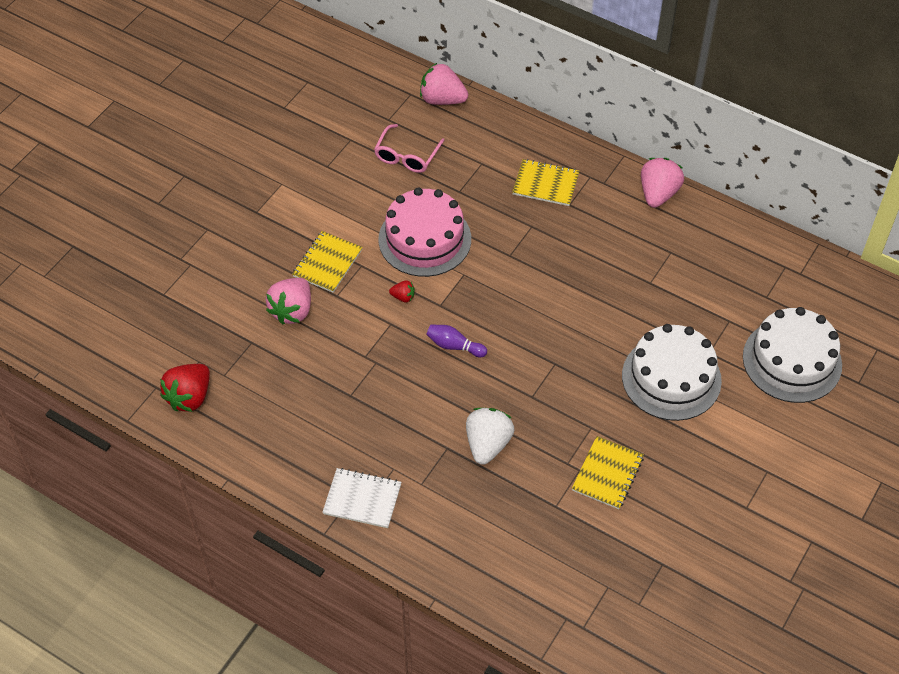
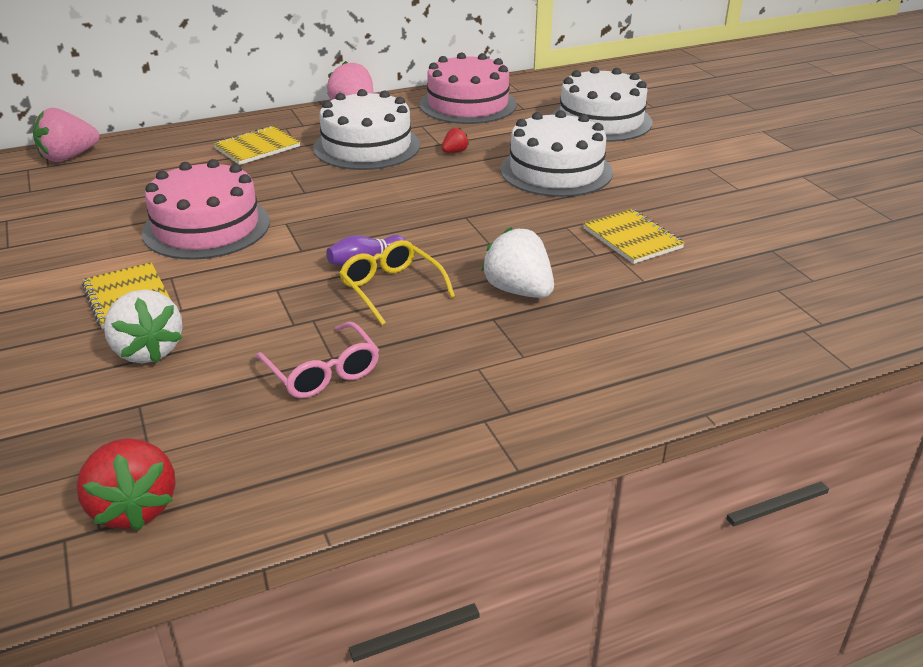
camera: 55 degrees left, 20 degrees down
pink strawberry [266,278,311,325] -> white strawberry [104,290,183,363]
white notebook [323,468,402,528] -> none
pink glasses [374,124,445,173] -> pink glasses moved to [255,322,379,398]
red strawberry [389,280,415,303] -> red strawberry moved to [442,128,469,153]
none -> white cake [313,89,420,170]
none -> yellow glasses [339,240,455,325]
none -> pink cake [420,52,517,124]

